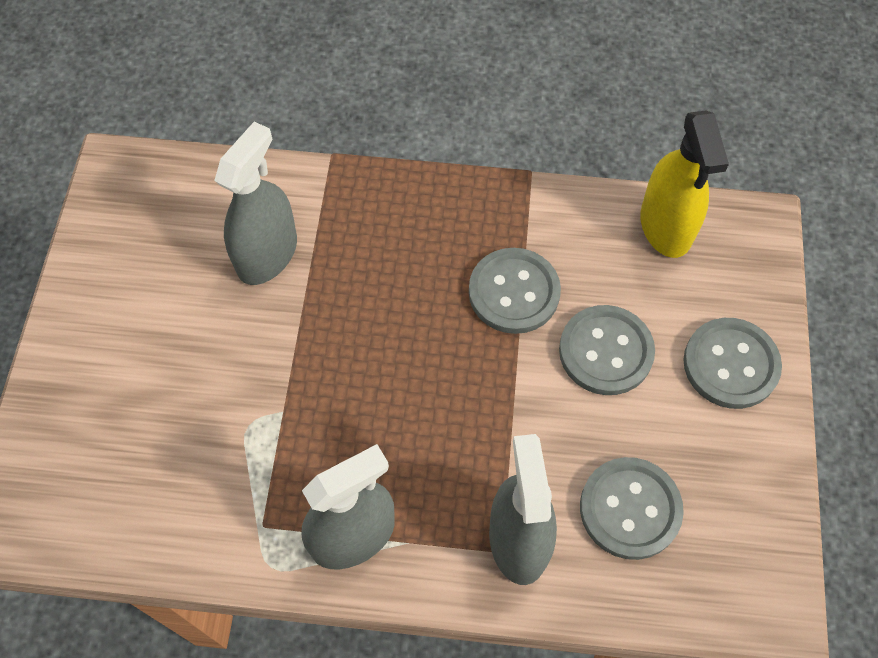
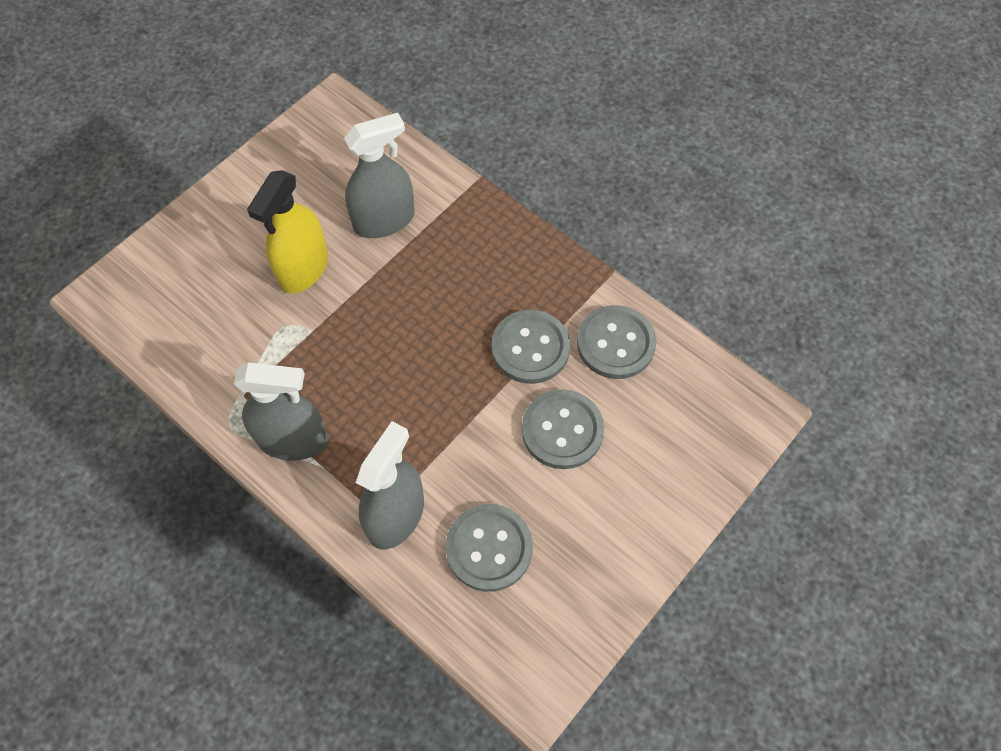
camera: 35 degrees right, 0 degrees up
yellow spray bottle [640,110,729,258] -> yellow spray bottle moved to [247,170,328,294]
grey button [683,318,782,409] -> grey button moved to [577,305,656,379]

